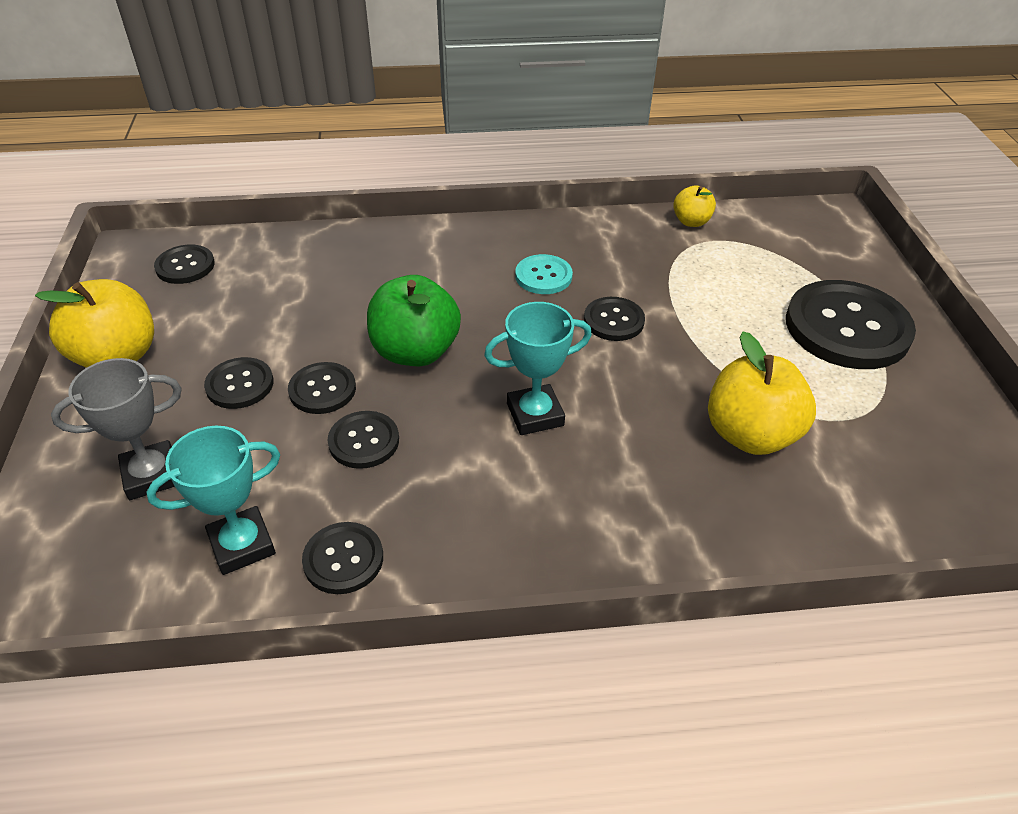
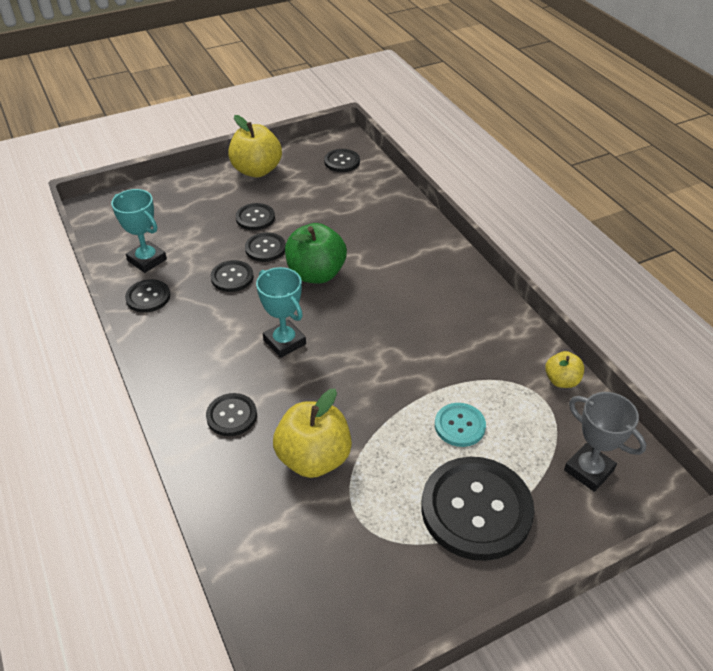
camera: 70 degrees right, 0 degrees up
grey trophy [51,358,181,500] -> grey trophy moved to [564,392,646,492]
turquoise button [515,254,573,294] -> turquoise button moved to [435,403,486,447]
black button [584,297,645,341] -> black button moved to [206,393,257,436]

